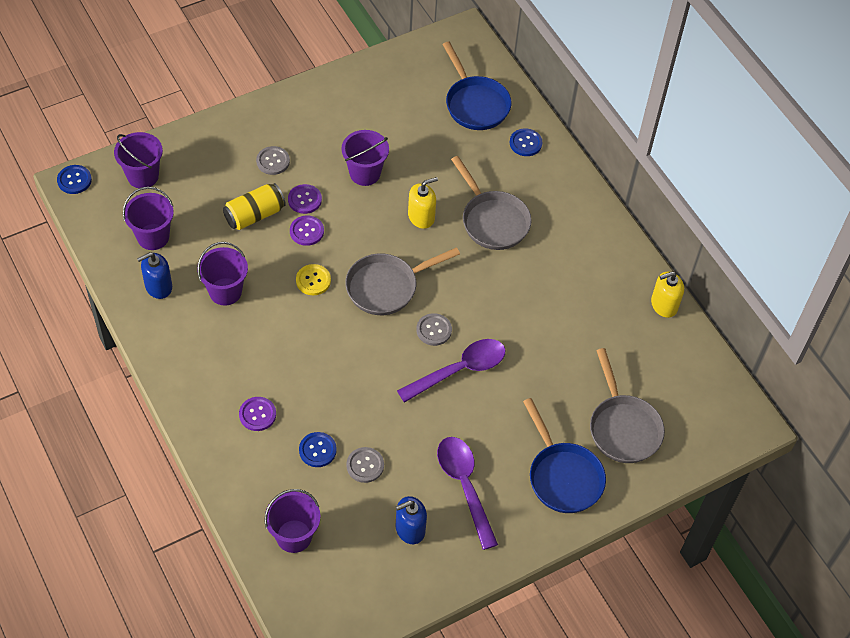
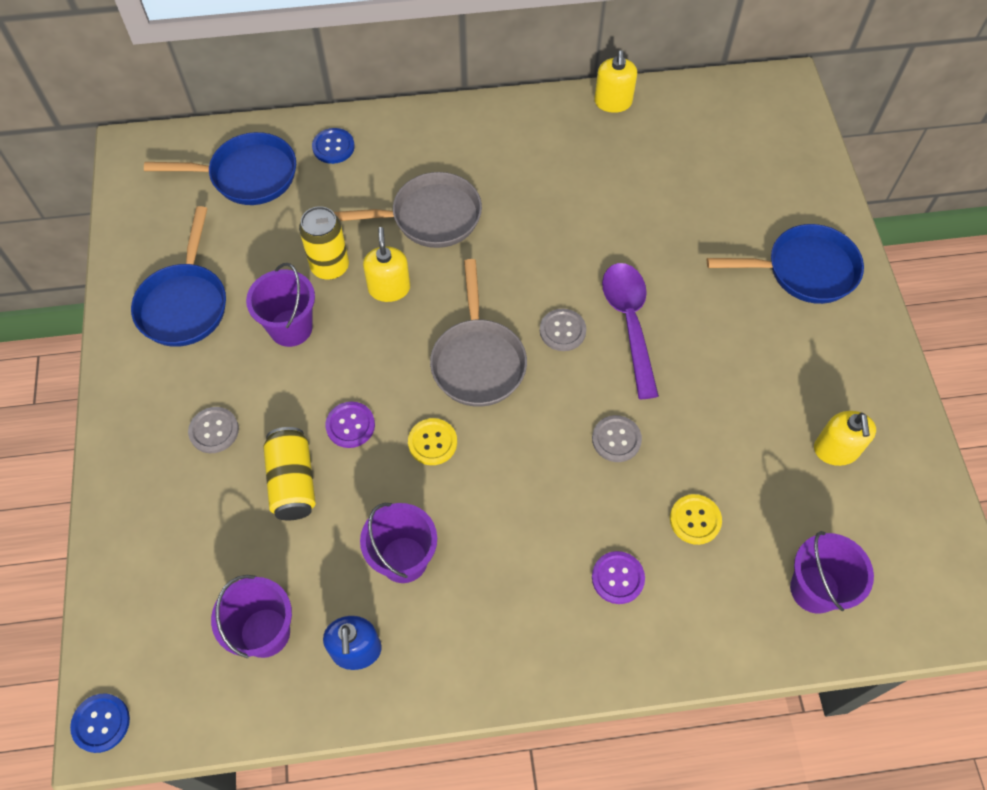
camera: 65 degrees left, 5 degrees up
purple bucket [114,132,163,188] -> none
purple button [288,184,322,214] -> none
blue button [299,432,337,467] -> yellow button [670,494,722,545]
grey button [346,447,384,483] -> grey button moved to [592,415,642,462]
blue soap dispenser [395,496,427,544] -> yellow soap dispenser [814,411,876,466]
purple spoon [437,437,498,550] -> none
grey pan [590,348,665,463] -> none
none -> blue pan [131,206,226,347]
none -> yellow can [299,206,349,280]

